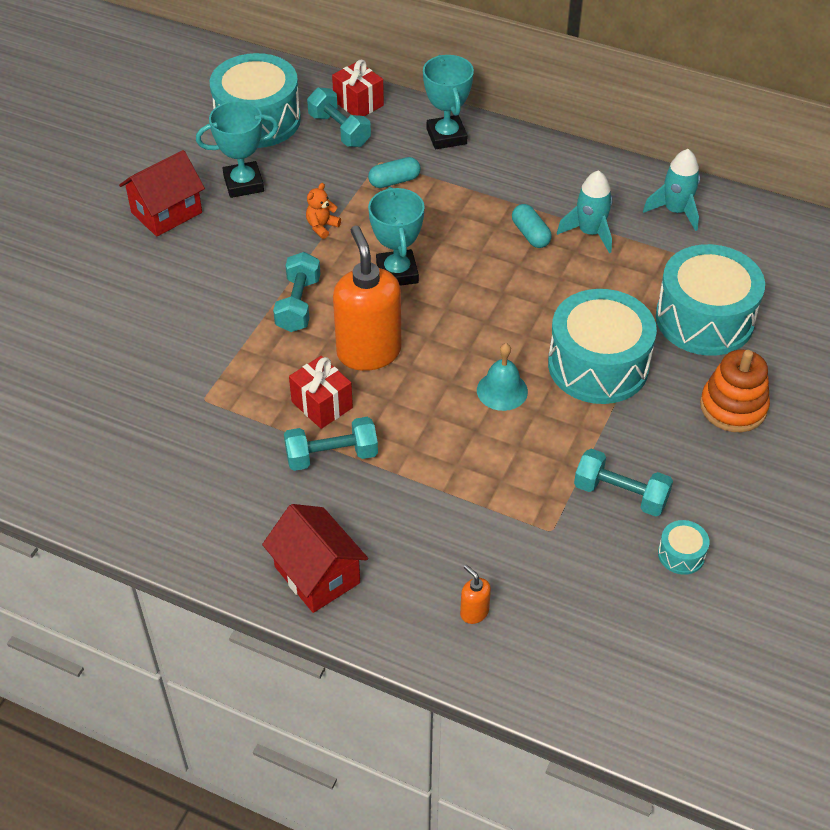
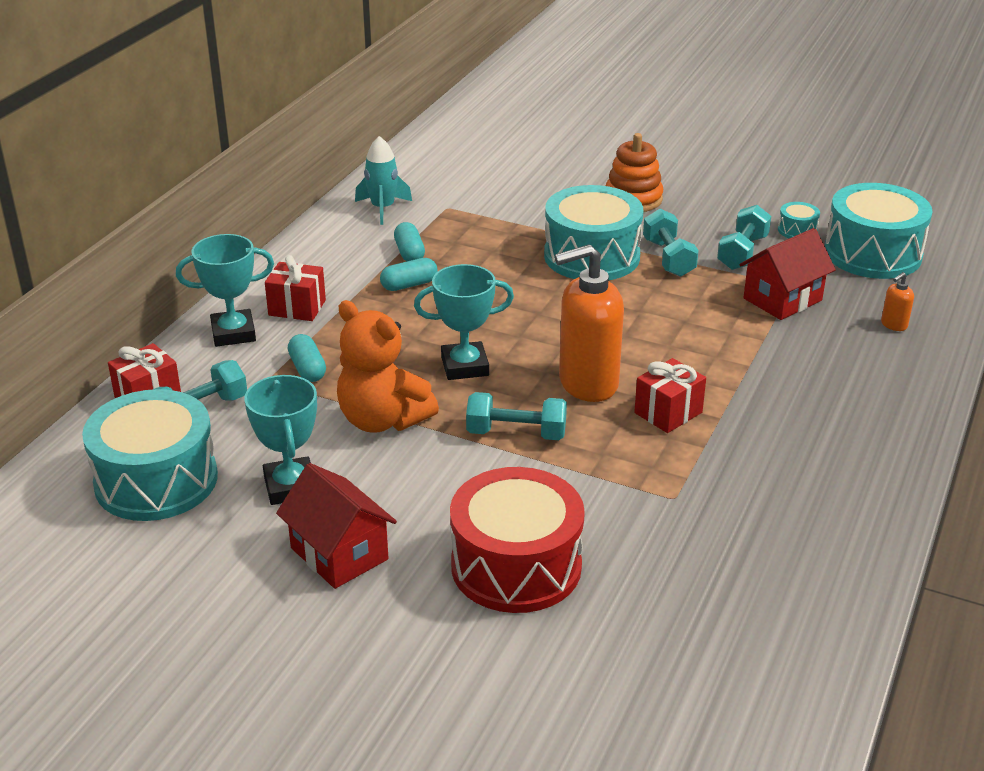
camera: 90 degrees left, 15 degrees down
red house [262,504,368,613] -> red house moved to [740,228,836,320]
turquoise dumbbell [284,417,378,471] -> turquoise dumbbell moved to [643,209,699,277]
orange teddy bear [306,183,341,239] -> orange teddy bear [337,300,439,433], size x2.29
turquoise bell [477,343,528,411] -> none
turquoise rocket [557,170,613,253] -> turquoise capsule [394,222,425,261]
turquoise drum [656,244,765,356] -> turquoise drum moved to [825,183,933,279]
none -> red gift [265,255,326,321]
none -> red drum [450,467,585,613]

